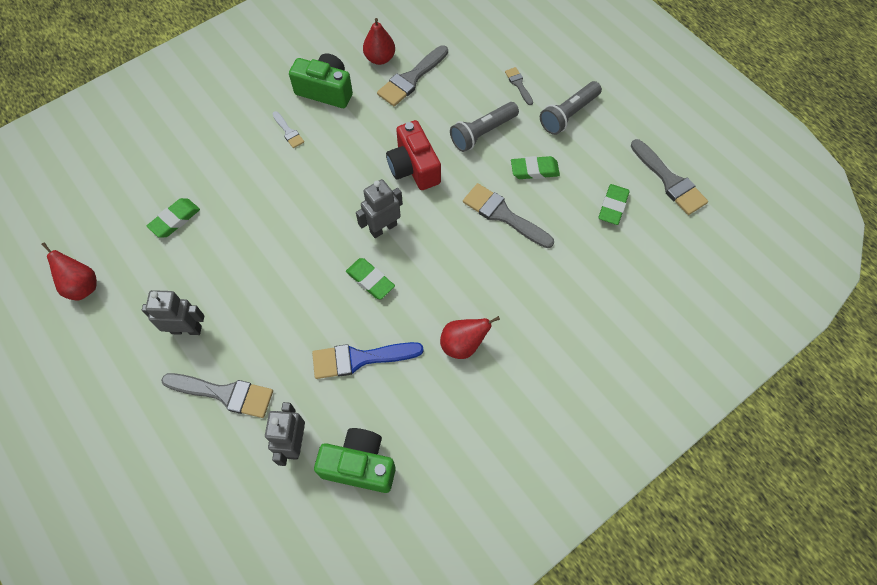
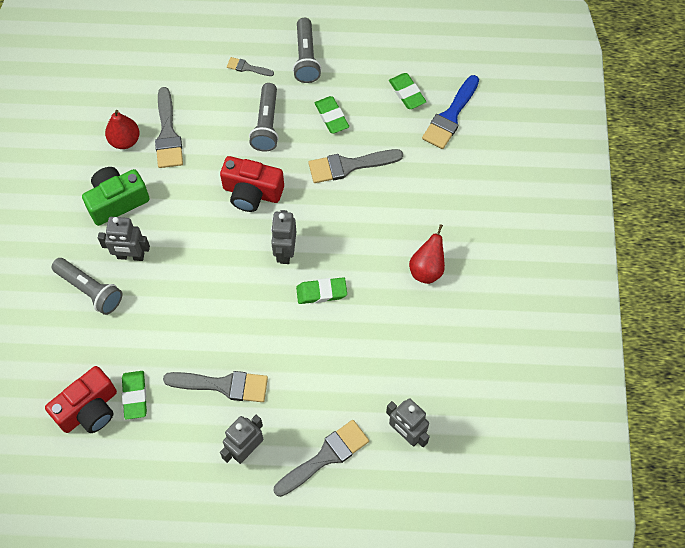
camera: 50 degrees left, 0 degrees up
red pear [41,242,97,301] -> none
white brush [272,111,304,148] -> grey robot [98,217,150,261]
blue brush [312,342,424,379] -> blue brush moved to [422,75,479,149]
green camera [314,428,396,493] -> none
green eraser [511,156,560,179] -> green eraser turned 60 degrees counterclockwise [315,96,349,134]
grey brush [631,139,708,215] -> grey brush moved to [163,371,268,402]
none -> red camera [45,366,117,433]
none -> grey flashlight [52,258,122,315]

